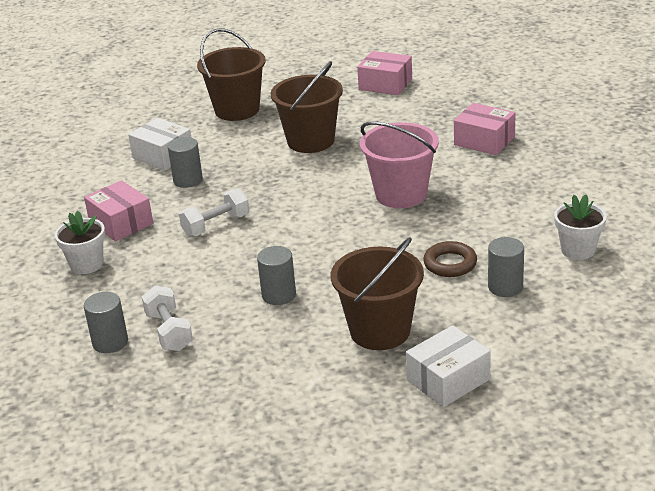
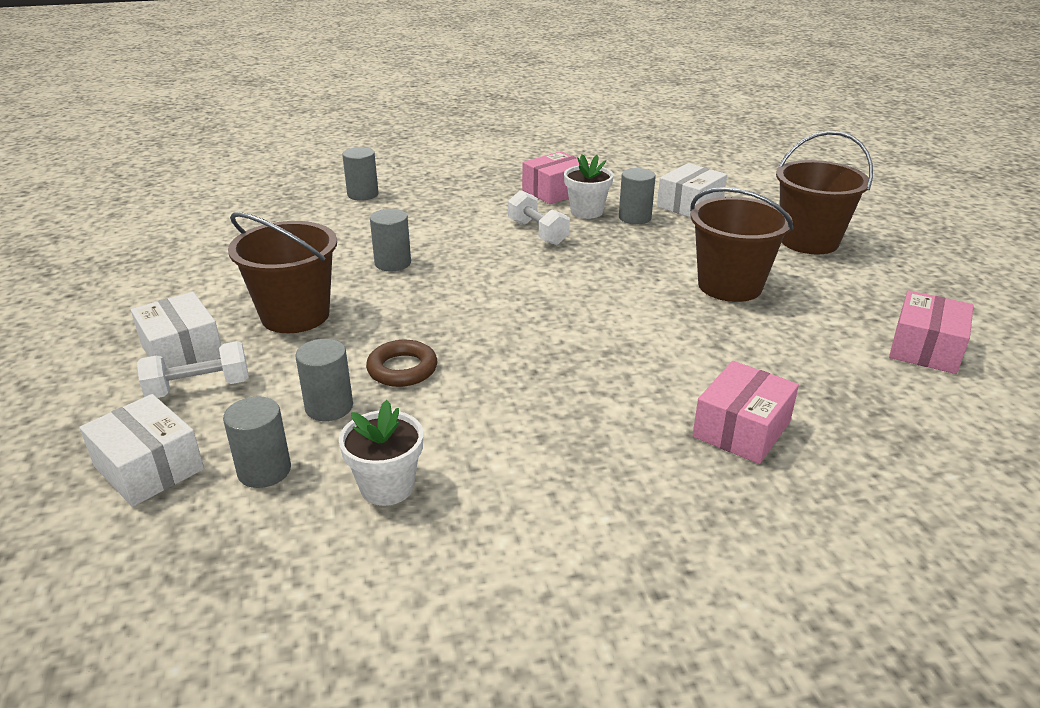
camera: 90 degrees right, 0 degrees up
white flower pot [55,211,105,274] -> white flower pot moved to [564,154,614,219]
white dumbbell [142,285,193,351] -> white dumbbell moved to [137,341,249,398]
pink bucket [360,122,439,208] -> none
none -> white box [79,394,204,507]
none -> grey cylinder [223,397,291,488]

